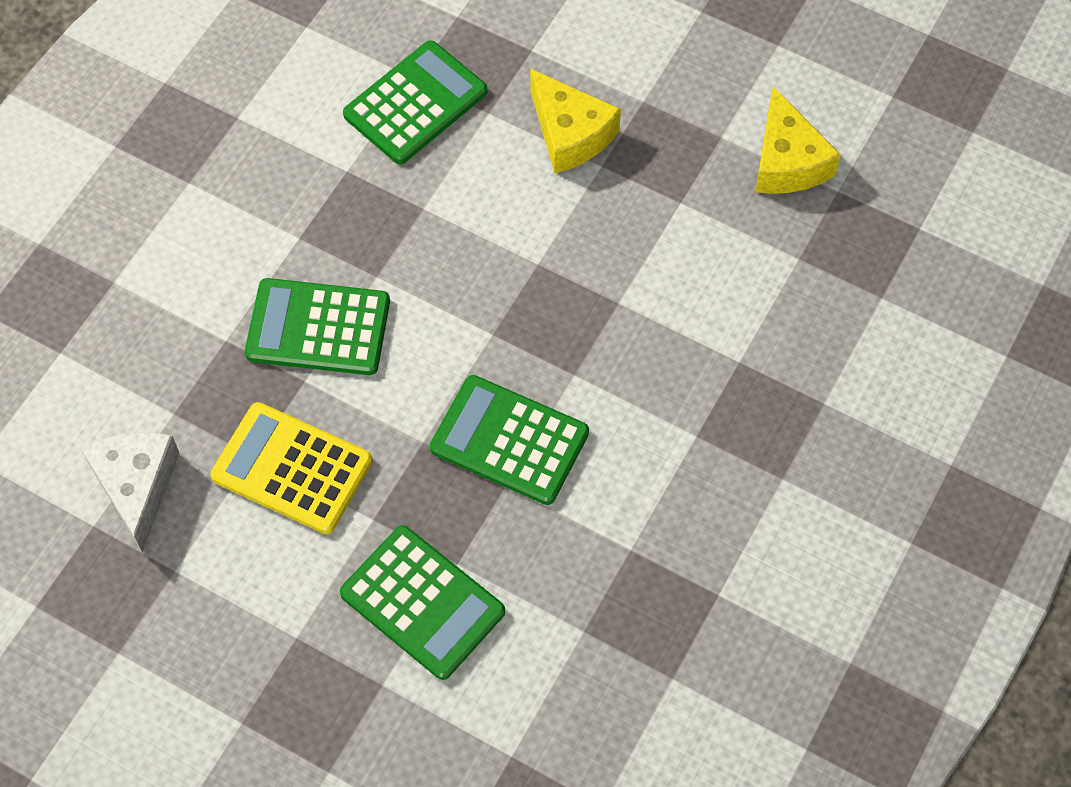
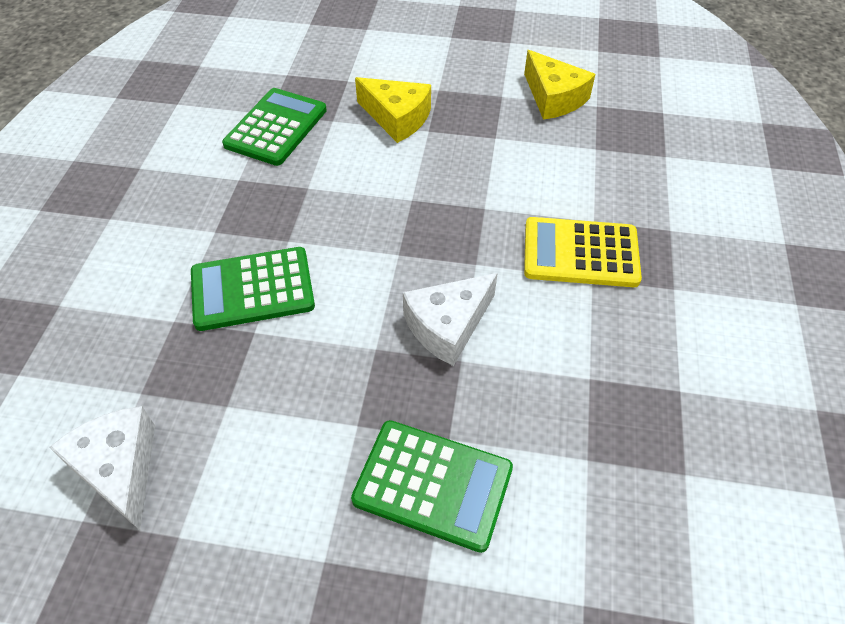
camera: 20 degrees left, 10 degrees down
yellow calculator [210,402,373,534] -> yellow calculator moved to [524,217,642,287]
green calculator [430,375,589,505] -> white cheese [403,273,498,366]

